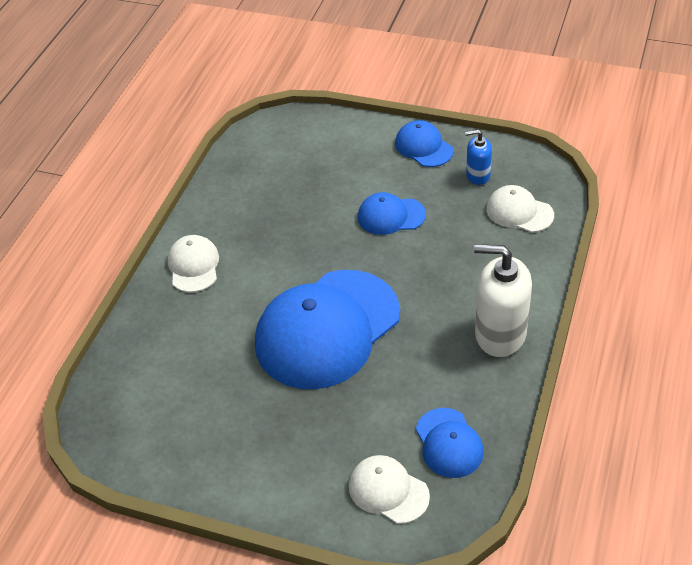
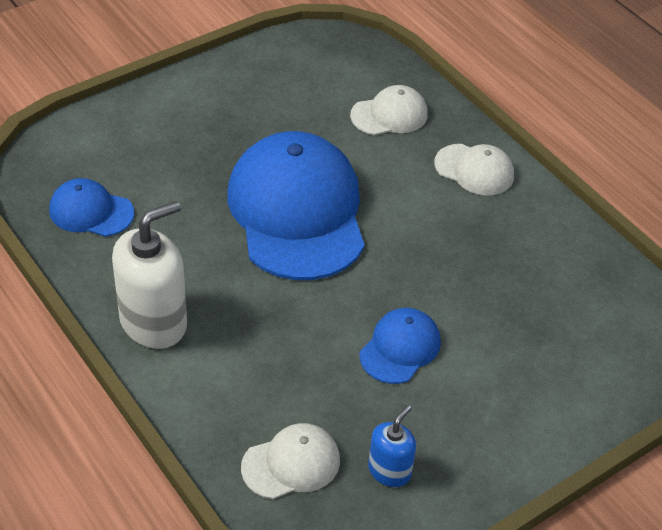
camera: 120 degrees right, 0 degrees up
white cap [349,455,430,524] -> white cap moved to [350,85,428,135]
blue cap [395,120,453,167] -> none

